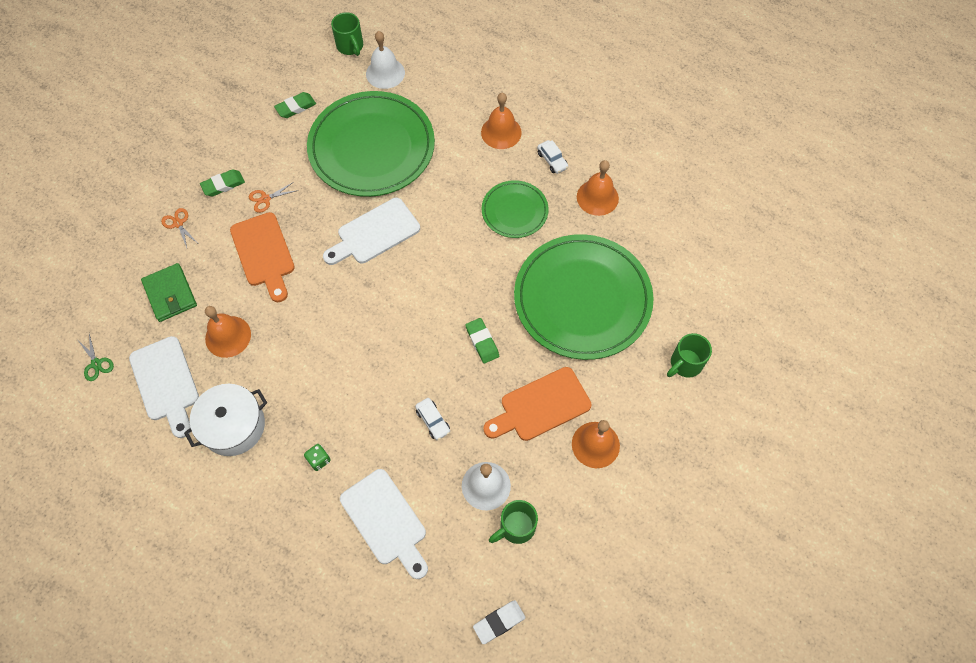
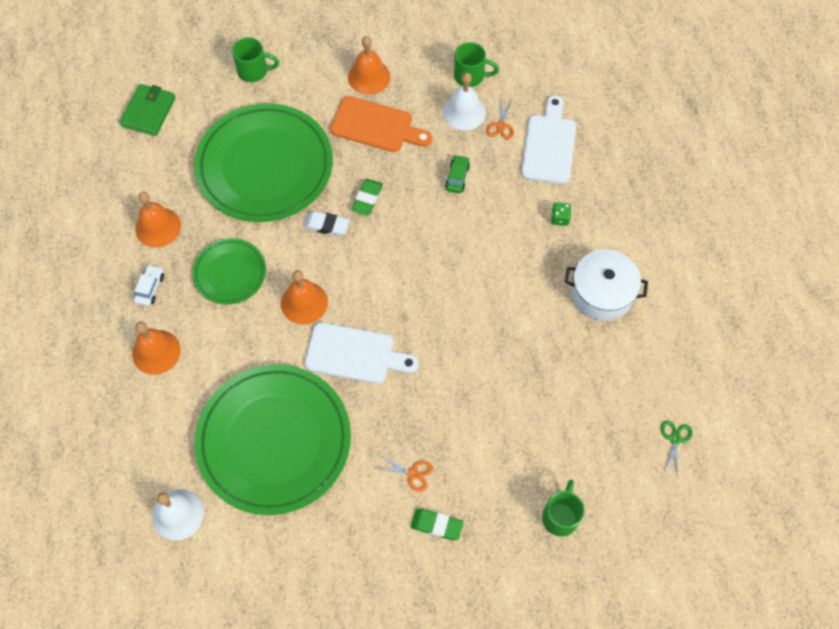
camera: 135 degrees left, 0 degrees up
white cutting board [129,336,199,438] -> none
green wallet [141,263,197,322] -> green wallet moved to [120,84,175,136]
orange scissors [161,208,197,248] -> orange scissors moved to [486,99,514,139]
orange bell [205,306,251,358] -> orange bell moved to [281,270,328,325]
orange cutting board [230,212,295,302] -> none
green eraser [274,92,316,118] -> none
green mug [331,12,363,56] -> green mug moved to [542,480,584,537]
white car [415,398,450,440] -> green car [445,155,470,193]
white eraser [473,600,526,644] -> white eraser moved to [304,211,350,236]

